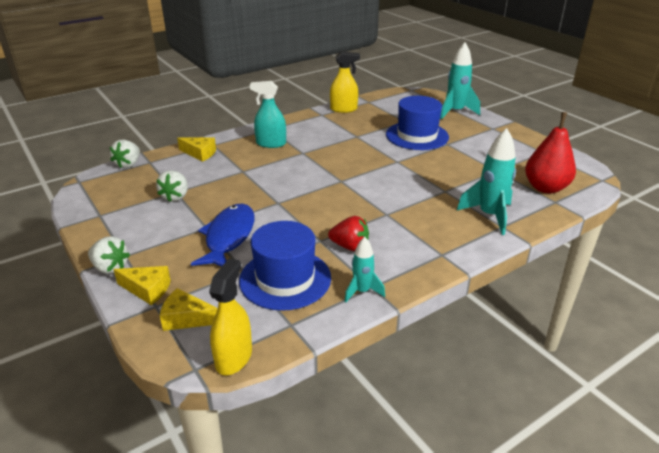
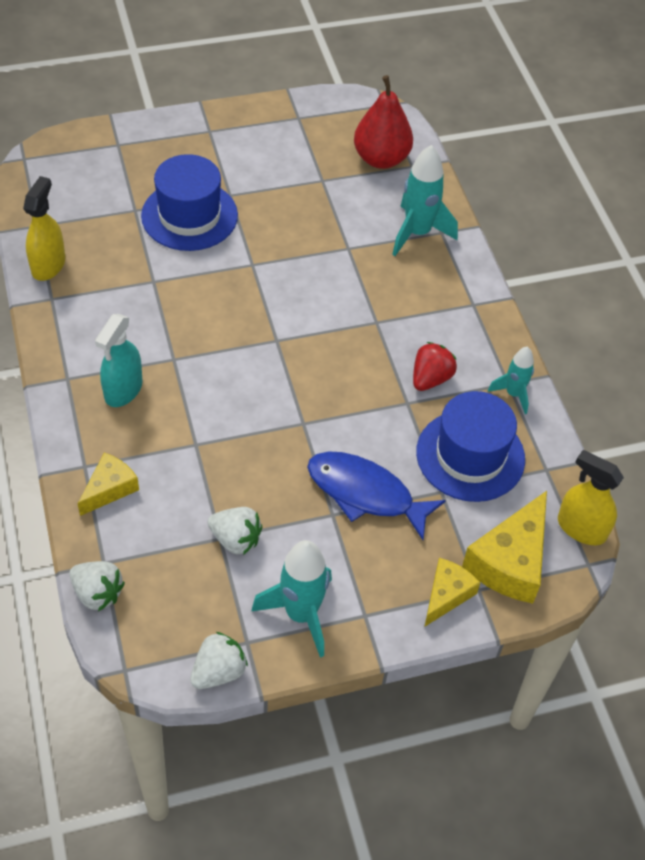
camera: 75 degrees left, 20 degrees up
white strawberry [88,236,130,274] -> white strawberry moved to [190,632,248,689]
yellow cheese [160,288,218,331] -> yellow cheese [462,491,547,604], size x1.66
turquoise rocket [440,42,480,120] -> turquoise rocket moved to [251,540,332,658]

